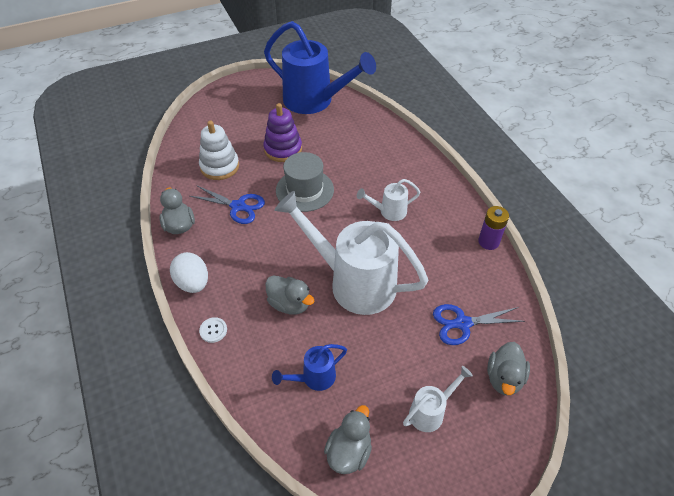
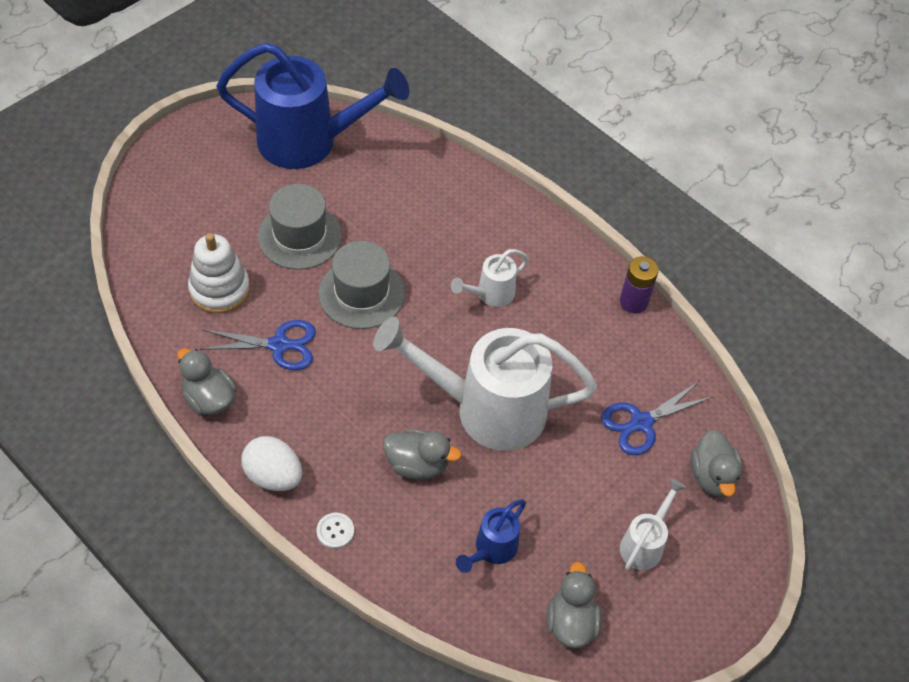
camera: 25 degrees left, 5 degrees up
purple stacking toy [263,103,302,162] -> grey hat [258,184,342,270]

